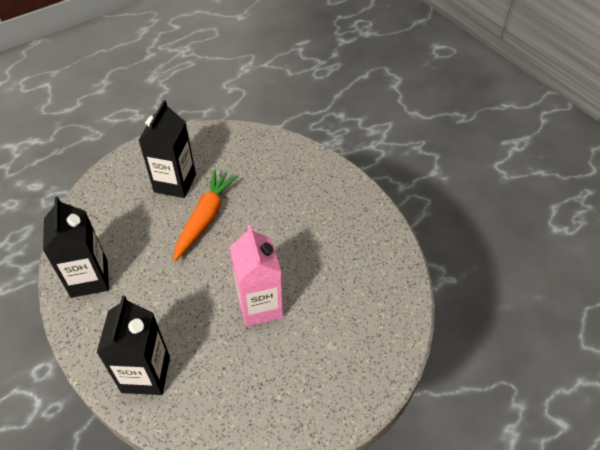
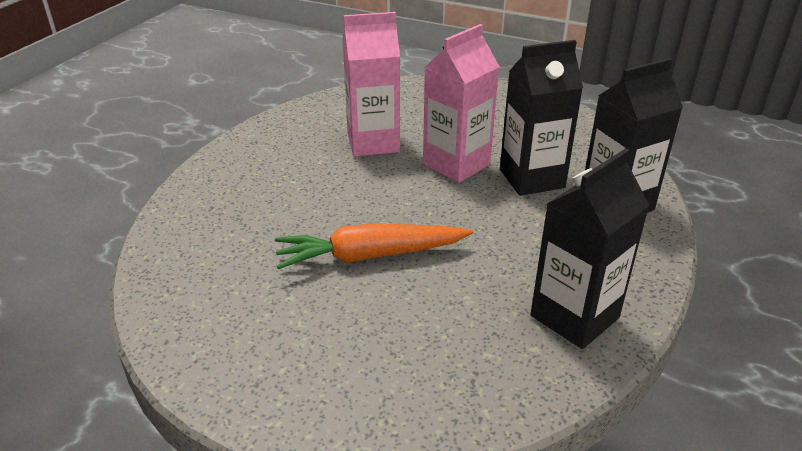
camera: 120 degrees left, 15 degrees down
black carton [138,100,196,198] -> black carton moved to [500,40,583,196]
none -> pink carton [343,12,400,156]

